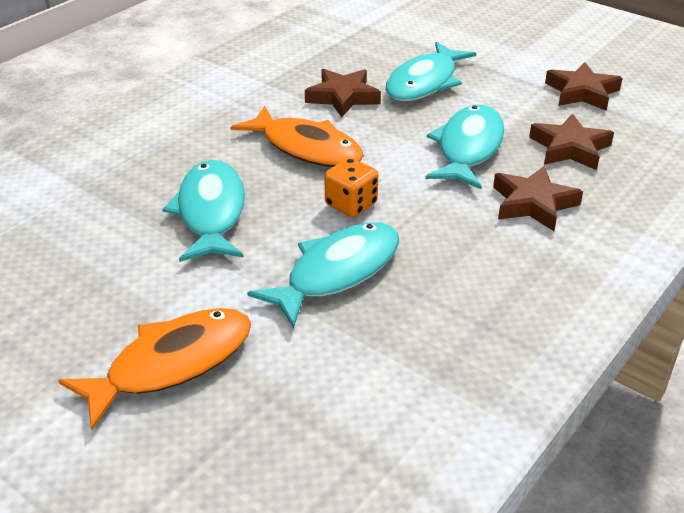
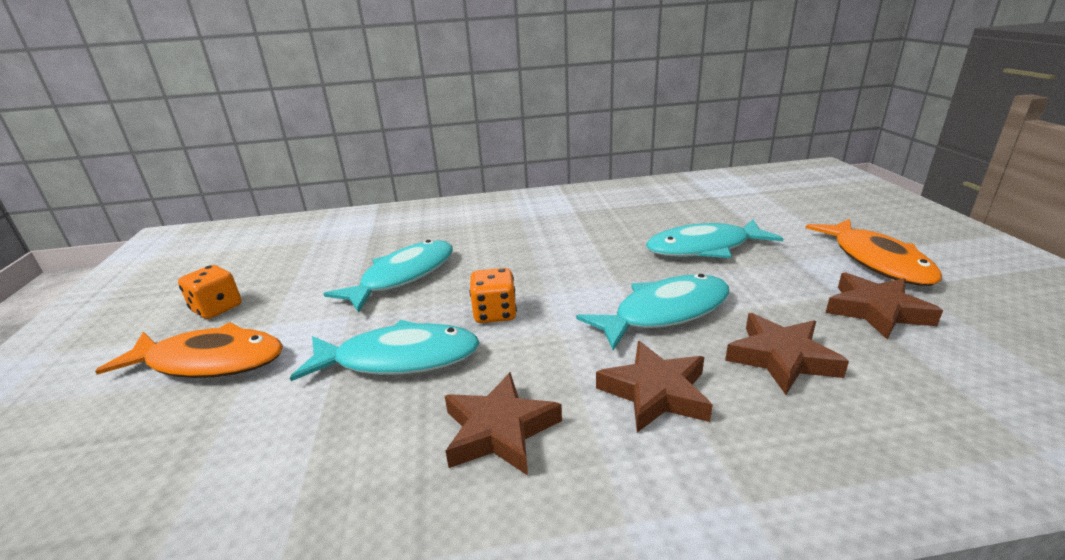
camera: 45 degrees right, 10 degrees down
orange fish [230,105,364,167] -> orange fish moved to [805,219,942,286]
brown star [305,69,381,117] -> brown star moved to [445,372,562,475]
none -> orange dice [178,265,242,319]

